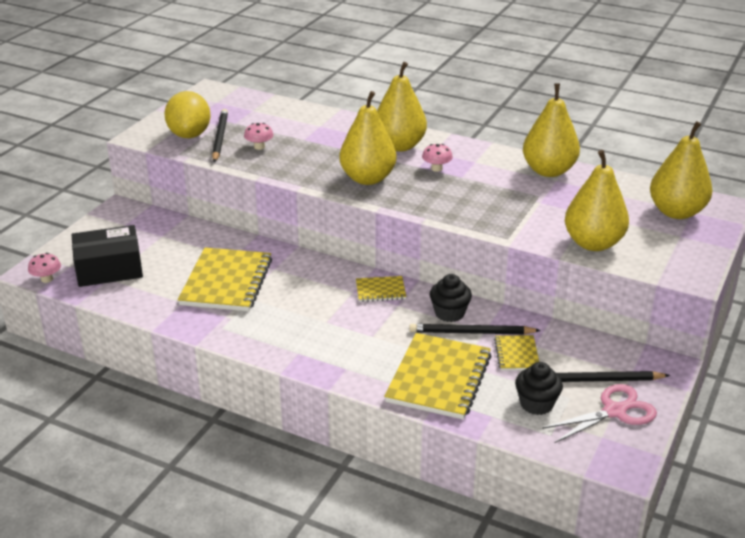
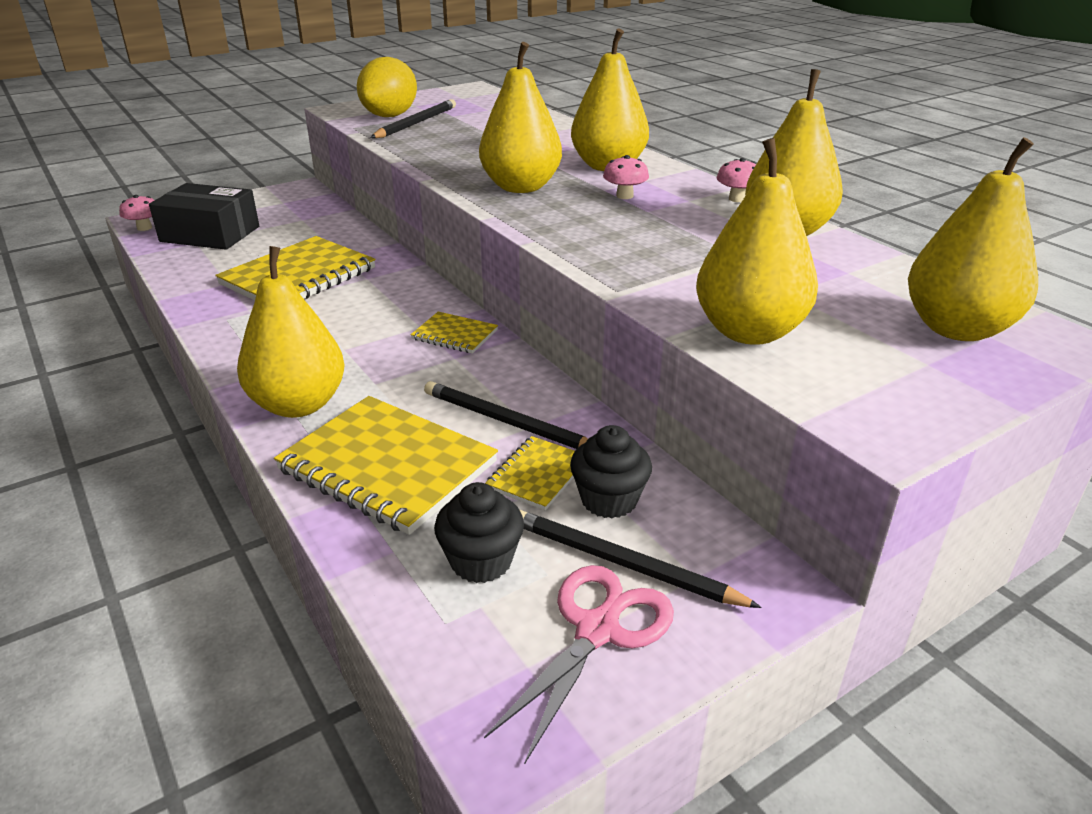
camera: 30 degrees right, 0 degrees up
pink mushroom [244,123,274,150] -> pink mushroom moved to [716,158,756,202]
yellow notebook [384,333,492,419] -> yellow notebook turned 75 degrees clockwise [274,396,498,535]
black cupcake [430,274,472,322] -> black cupcake moved to [570,425,652,518]
pink scissors [542,384,657,443] -> pink scissors turned 60 degrees counterclockwise [484,565,674,765]
none -> yellow pear [237,246,344,418]

